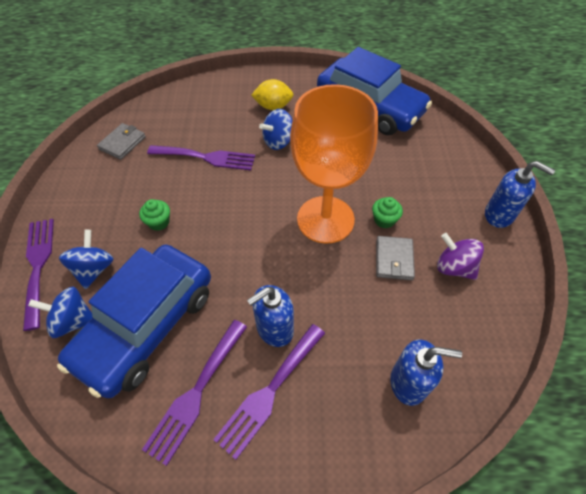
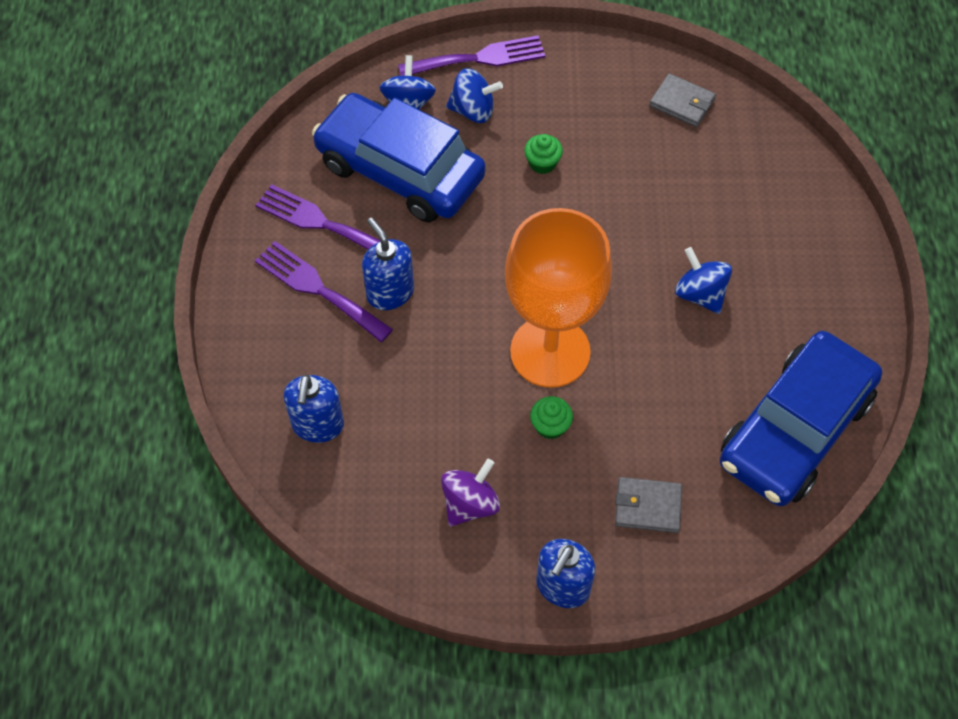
camera: 90 degrees right, 5 degrees up
purple fork [147,145,255,170] -> none
yellow lemon [251,79,294,110] -> none
grey wallet [376,236,415,280] -> grey wallet moved to [615,477,682,533]

